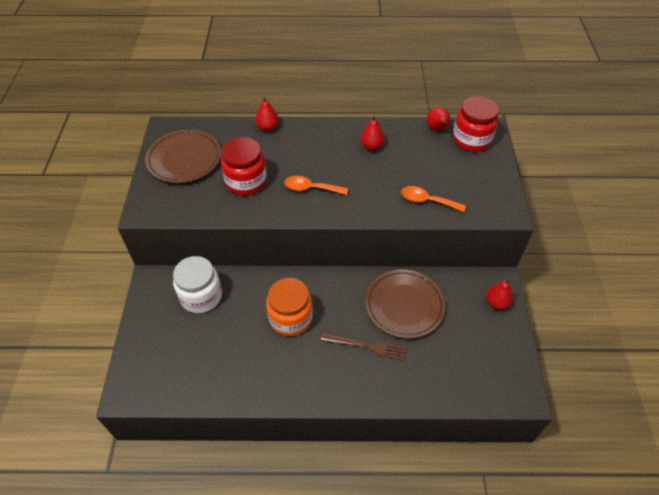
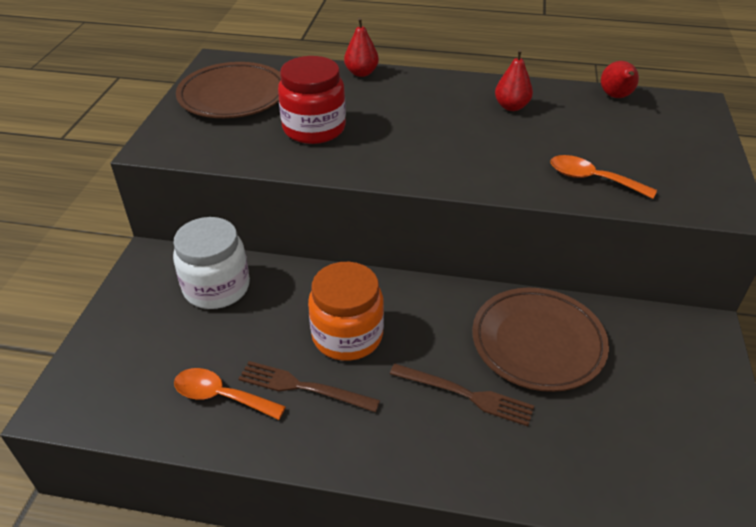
camera: 10 degrees right, 10 degrees down
orange spoon [284,176,348,195] -> orange spoon moved to [174,368,286,420]
red jar [453,96,499,151] -> none
red pear [486,278,513,309] -> none
none -> brown fork [238,361,380,412]

